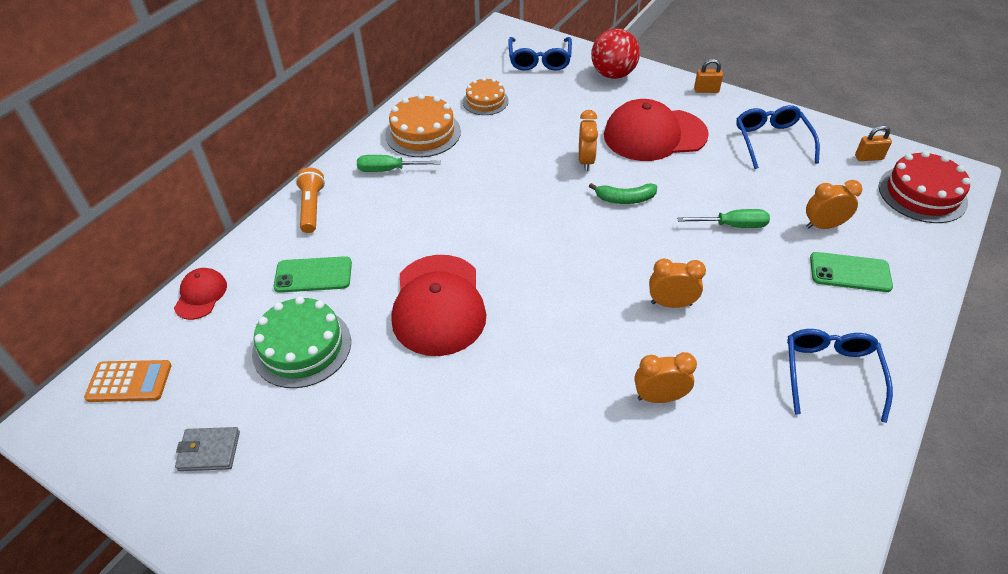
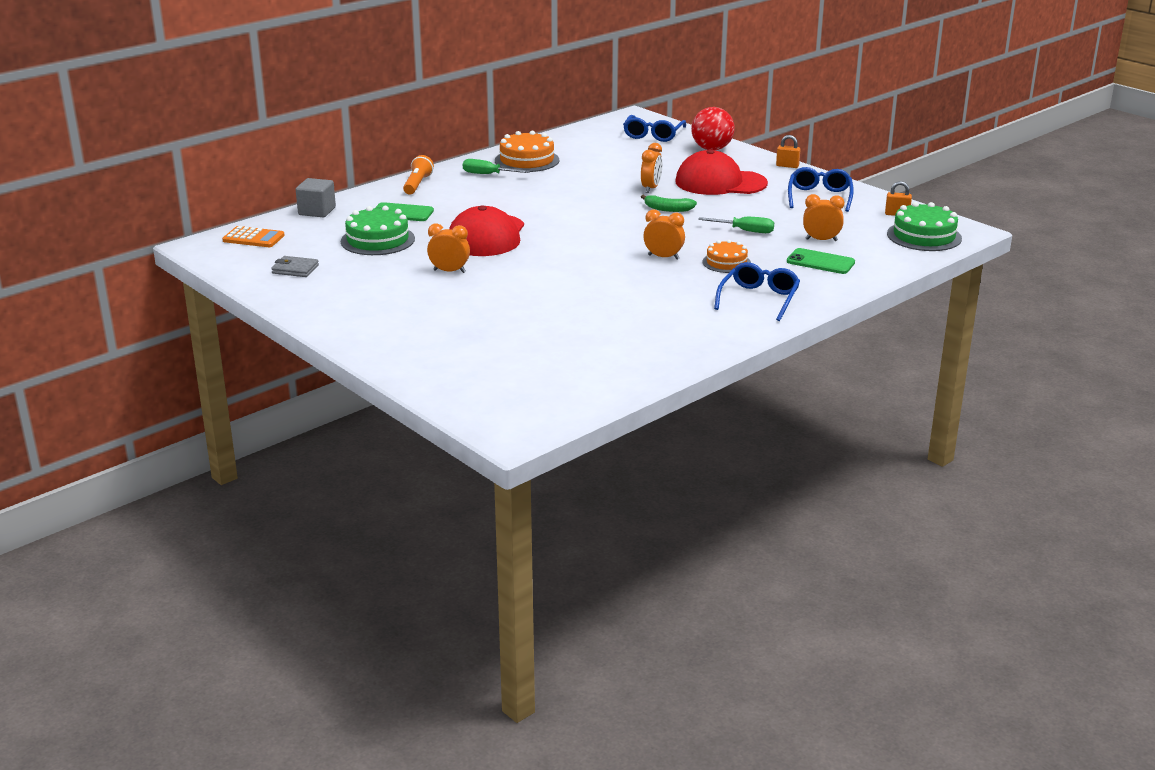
camera: 15 degrees right, 20 degrees down
red cap [174,268,227,320] -> grey cube [296,178,336,217]
orange cake [463,78,509,115] -> orange cake moved to [702,240,751,273]
orange clock [634,352,697,403] -> orange clock moved to [427,223,470,273]
red cake [879,151,971,223] -> green cake [887,202,962,251]

